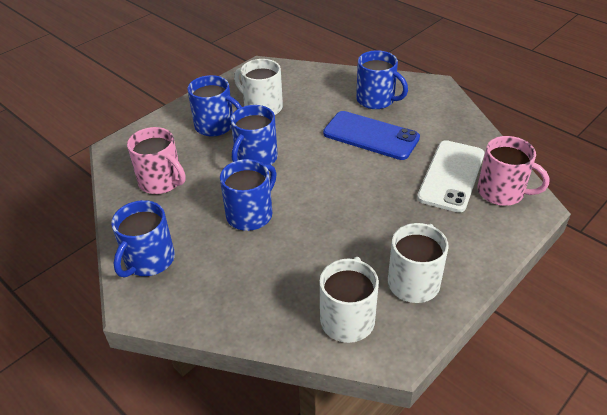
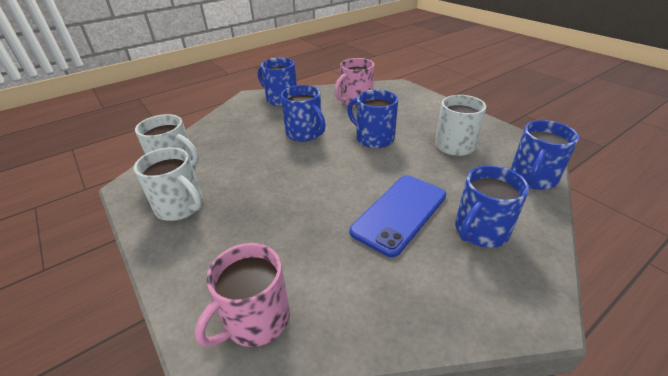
camera: 100 degrees right, 5 degrees down
blue mug [188,75,242,136] -> blue mug moved to [510,120,579,190]
white phone [417,140,484,213] -> none

